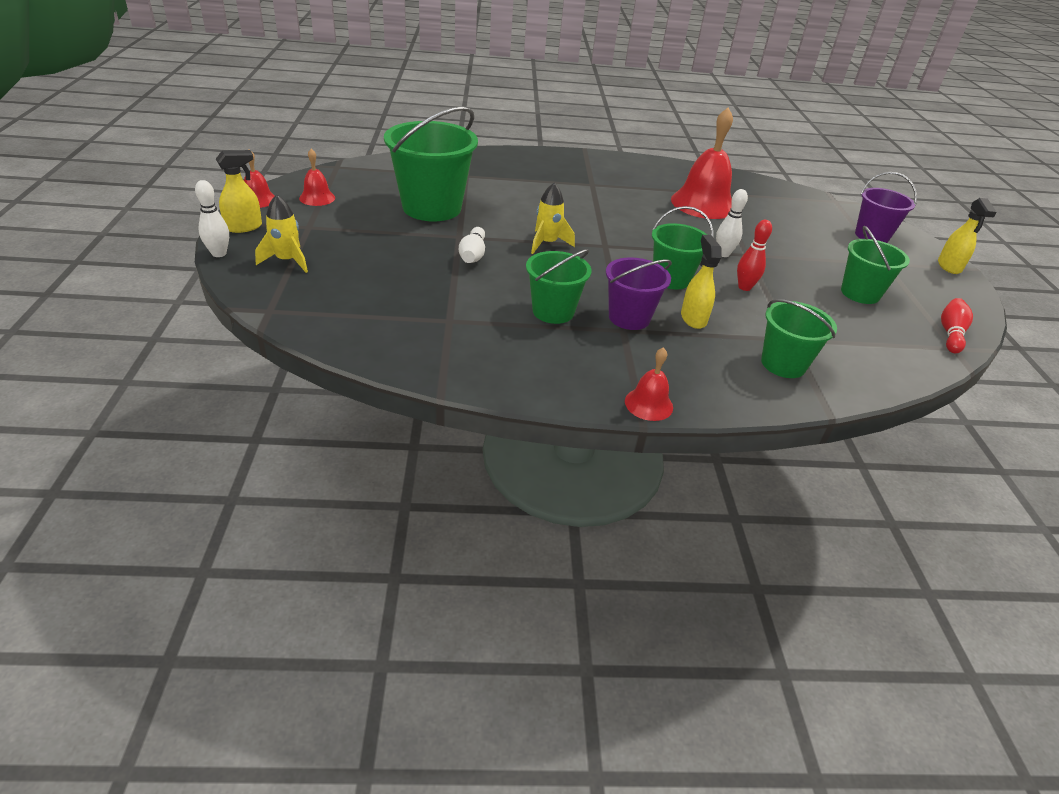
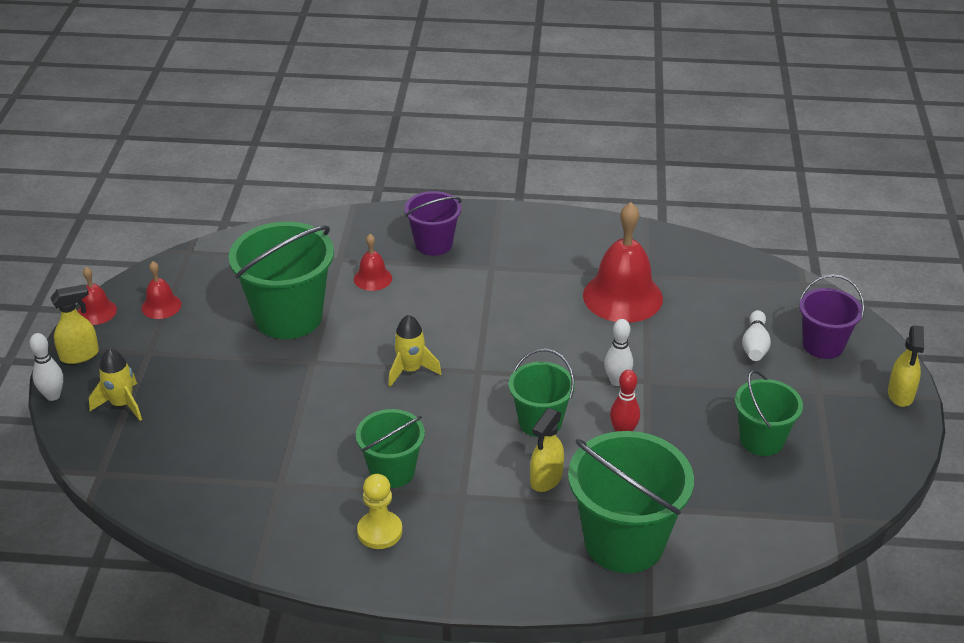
camera: 10 degrees right, 0 degrees up
white bowling pin [459,227,485,263] -> white bowling pin moved to [742,310,771,361]
purple bucket [606,257,672,330] -> purple bucket moved to [404,191,462,256]
red bell [625,347,673,421] -> red bell moved to [354,234,392,291]
yellow spray bottle [681,235,722,329] -> yellow spray bottle turned 150 degrees counterclockwise [530,408,564,492]
green bucket [761,299,837,378] -> green bucket [568,431,694,573], size x1.69
red bowling pin [941,298,973,353] -> none
none -> yellow pawn [357,474,402,549]

